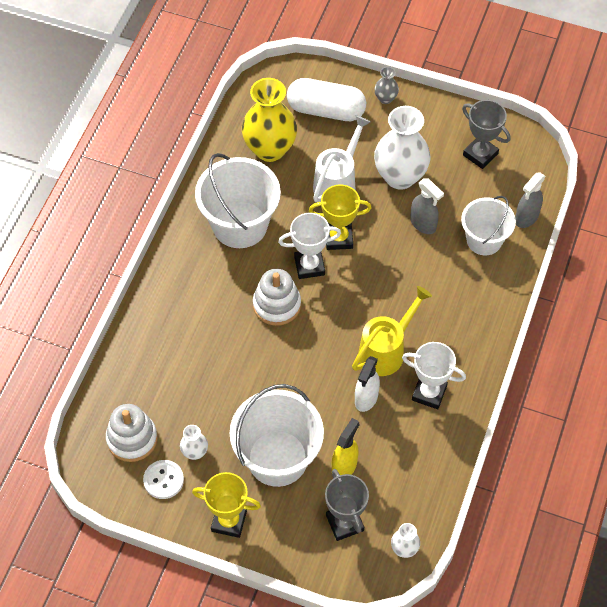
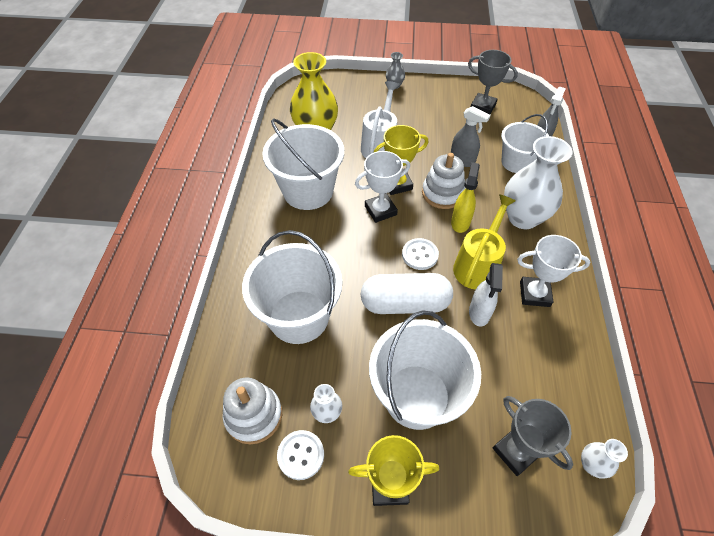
camera: 15 degrees left, 5 degrees down
white stacking toy [253,269,301,326] -> white stacking toy moved to [422,153,465,209]
white capsule [287,78,366,121] -> white capsule moved to [361,273,453,314]
yellow spray bottle [332,418,359,475] -> yellow spray bottle moved to [451,162,480,233]
white vase [374,106,431,190] -> white vase moved to [504,136,572,229]
none -> white bucket [242,230,342,344]
none -> white button [402,238,439,270]

